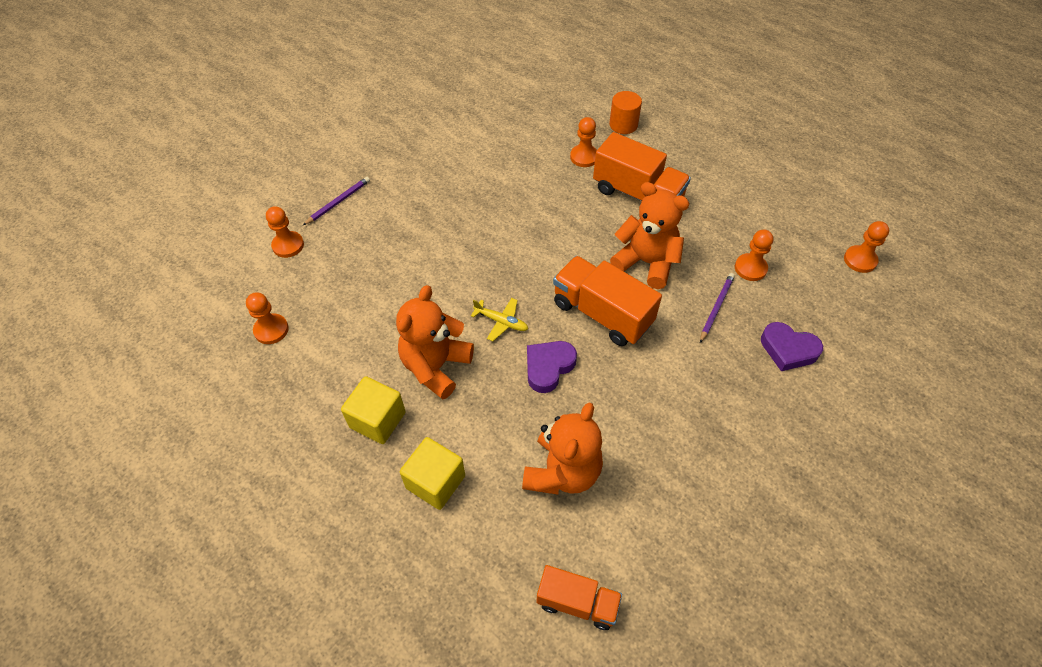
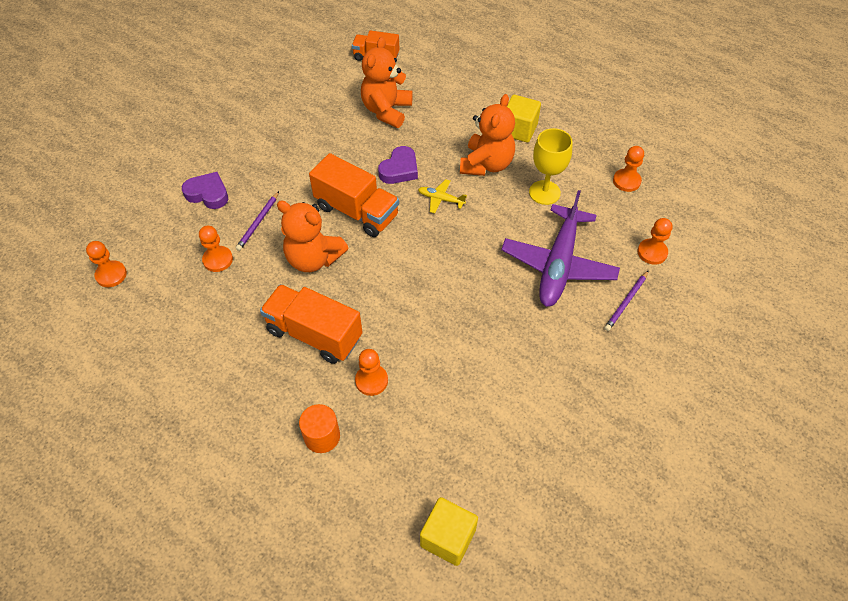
camera: 175 degrees right, 0 degrees up
yellow cube [400,437,465,510] -> yellow cube moved to [420,497,478,566]
none -> purple plane [501,190,620,307]
none -> yellow goblet [529,128,573,205]

